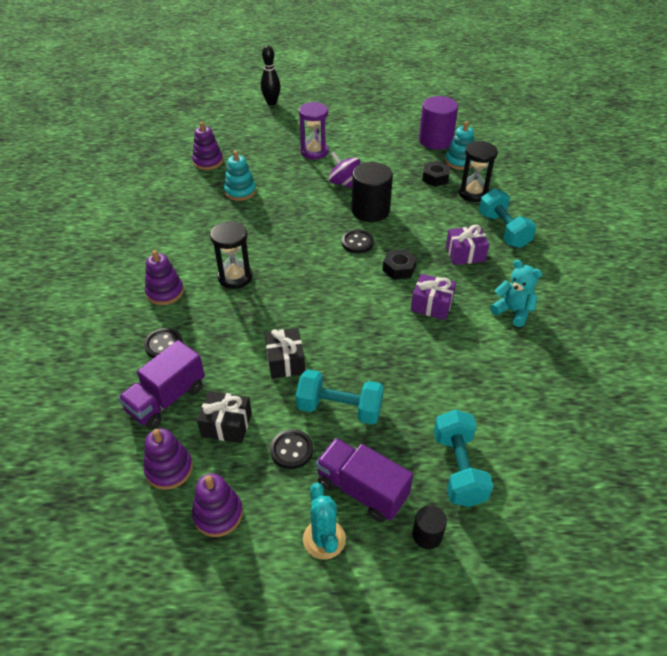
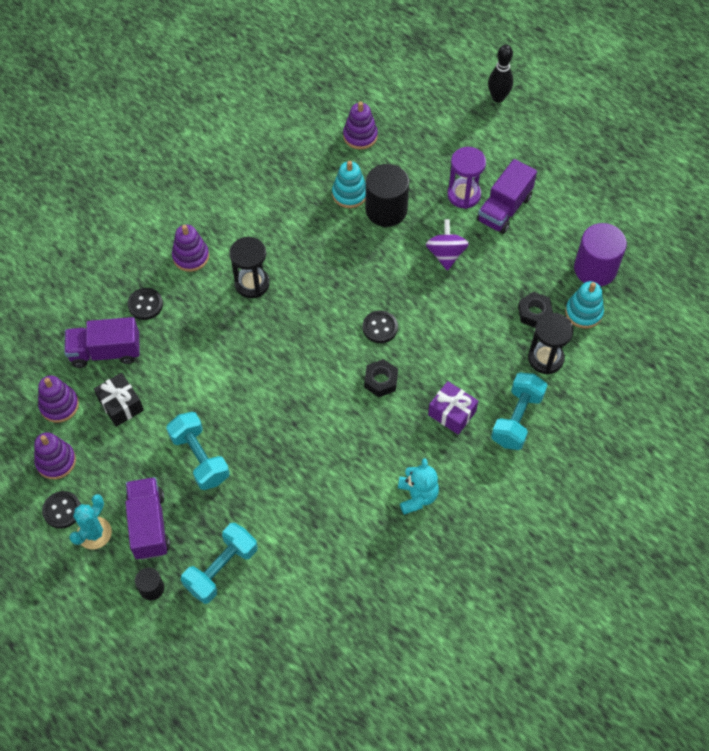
camera: 45 degrees right, 15 degrees up
black gift [265,328,305,379] -> none
black button [270,429,313,469] -> black button moved to [42,491,81,529]
black cylinder [352,162,393,222] -> black cylinder moved to [365,164,409,227]
purple gift [411,274,456,320] -> none
none -> purple truck [477,159,537,234]

